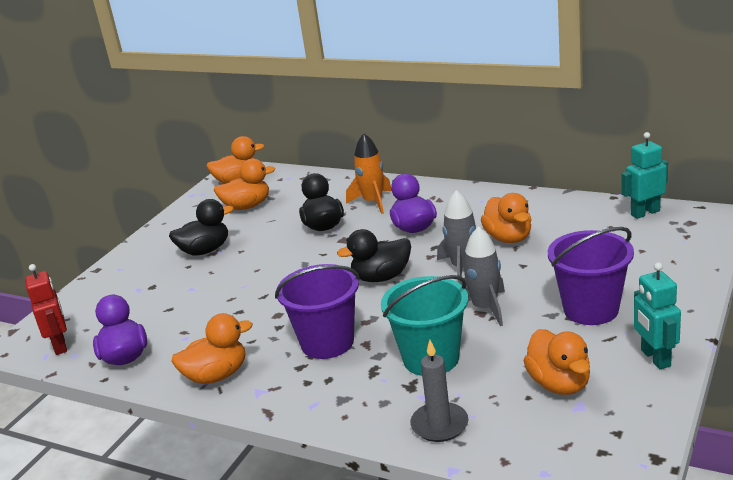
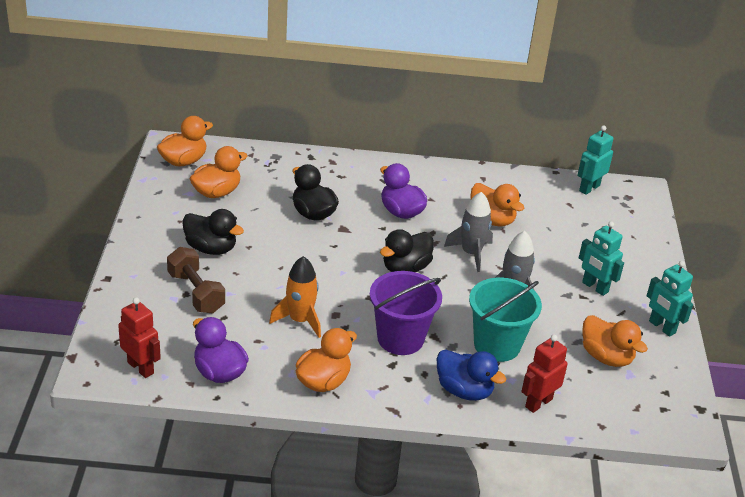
camera: 30 degrees left, 10 degrees up
black duck [169,199,234,256] -> black duck turned 75 degrees clockwise [182,209,244,255]
orange rocket [346,133,392,214] -> orange rocket moved to [269,256,321,338]
grey candle [410,340,468,442] -> red robot [521,335,568,413]
purple bucket [548,227,634,325] -> turquoise robot [579,221,624,296]
none -> brown dumbbell [167,247,225,313]
none -> blue duck [436,349,506,401]

